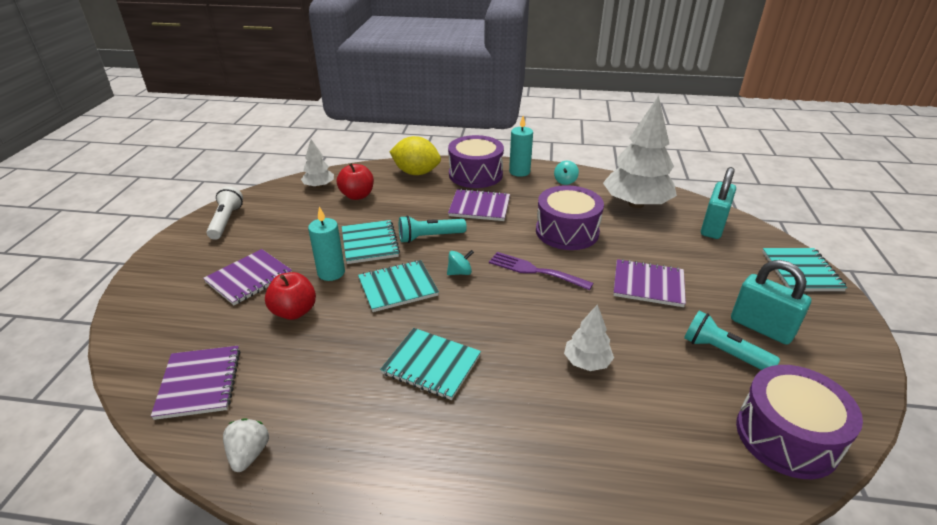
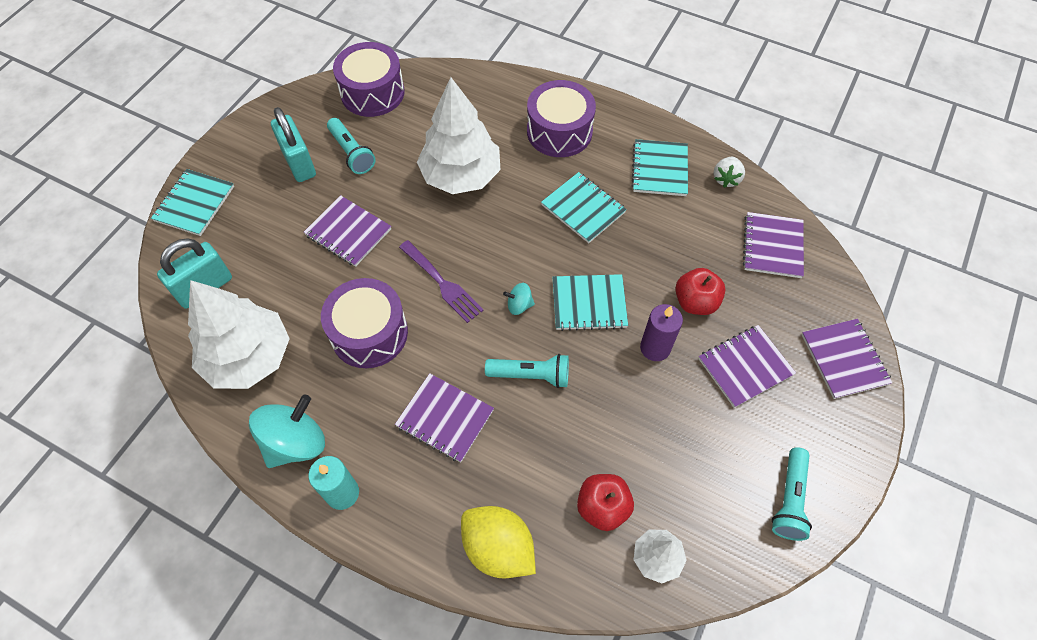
camera: 160 degrees left, 25 degrees up
white flashlight [206,186,243,240] -> turquoise flashlight [772,447,812,541]
turquoise candle [308,207,345,281] -> purple candle [640,304,683,361]
turquoise notebook [342,220,400,264] -> turquoise notebook moved to [631,139,688,196]
purple drum [448,135,504,188] -> purple drum moved to [527,80,596,157]
turquoise spinning top [554,161,579,185] -> turquoise spinning top [249,394,325,468], size x2.09
white tree [564,304,614,371] -> white tree [417,77,500,194], size x2.06
none -> purple notebook [802,319,892,399]

